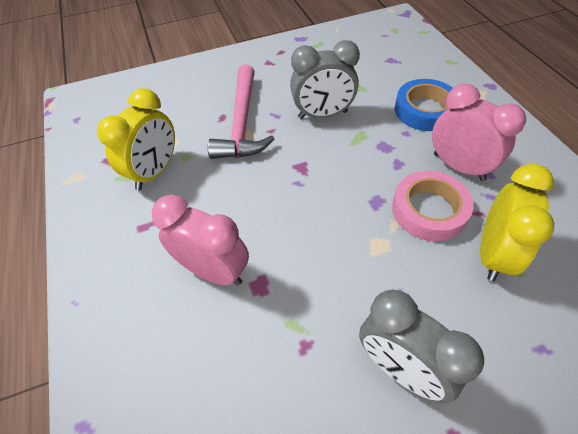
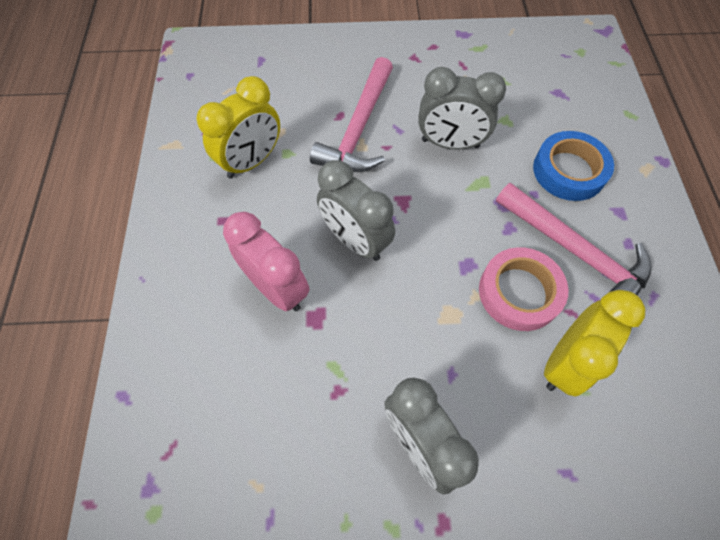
camera: 15 degrees right, 10 degrees up
pink clock [432,84,526,181] -> pink hammer [496,183,652,296]
none -> grey clock [317,160,395,261]

